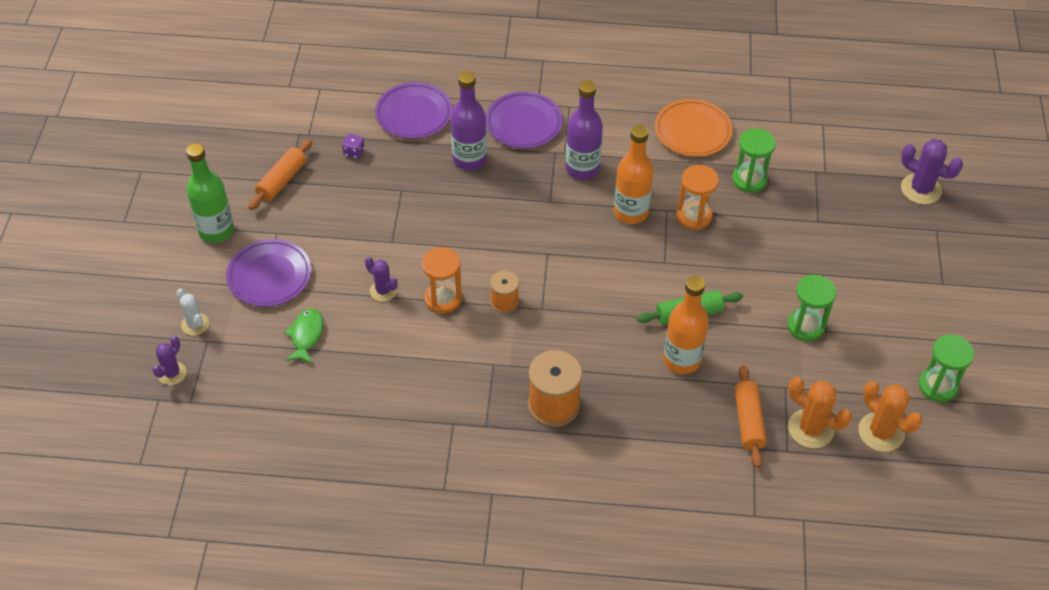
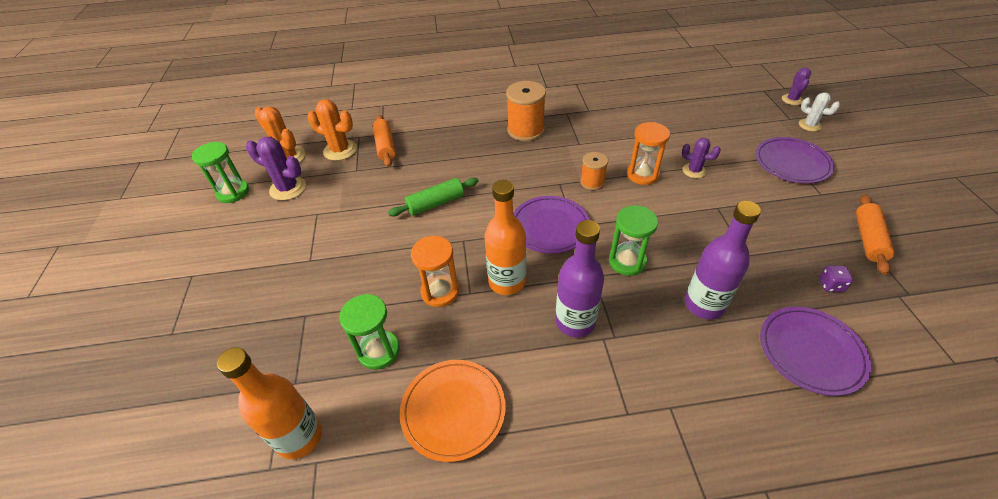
camera: 170 degrees right, 5 degrees down
green bottle [186,143,234,243] -> none
green fish [284,308,324,364] -> none
purple plate [486,91,563,149] -> purple plate moved to [514,196,590,254]
orange bottle [663,276,709,374] -> orange bottle moved to [217,347,322,459]
green hourglass [787,275,836,342] -> green hourglass moved to [609,205,658,276]
purple cactus [901,139,963,204] -> purple cactus moved to [246,137,306,201]

